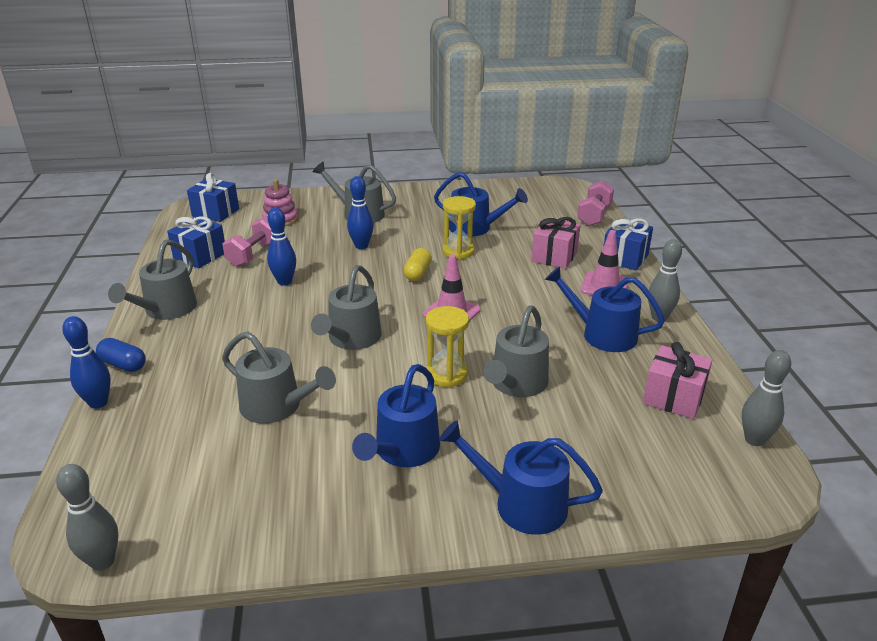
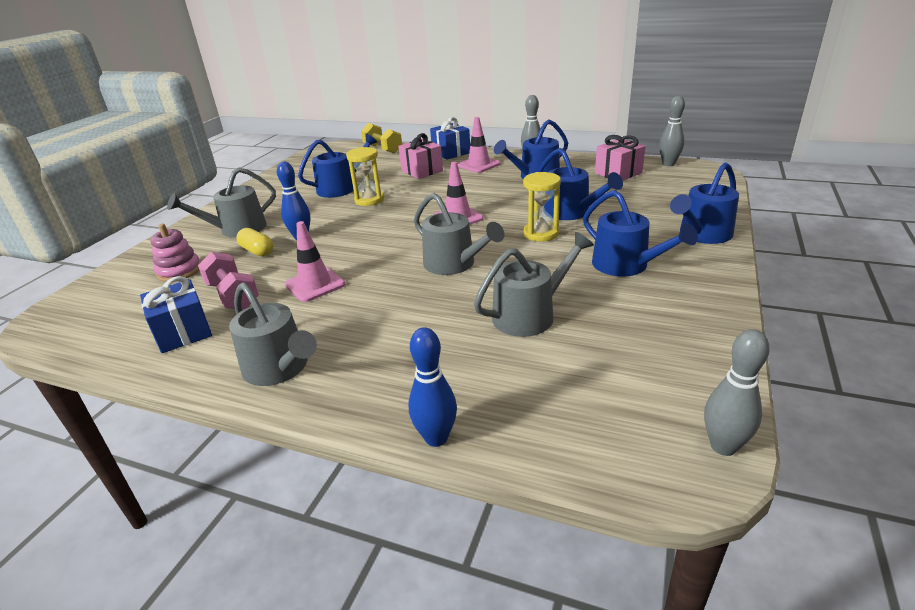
camera: 60 degrees left, 0 degrees up
blue capsule [96,338,146,372] -> none
blue gift [187,173,239,222] -> none
blue bowling pin [267,208,296,286] -> pink traffic cone [285,221,345,302]
yellow capsule [403,248,432,281] -> yellow capsule moved to [236,228,273,256]
grey watering can [483,306,549,397] -> blue watering can [538,148,623,220]
pink dumbbell [577,181,614,226] -> yellow dumbbell [361,123,402,154]

